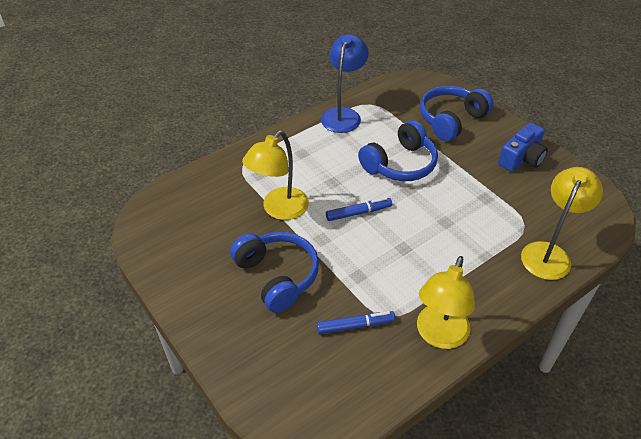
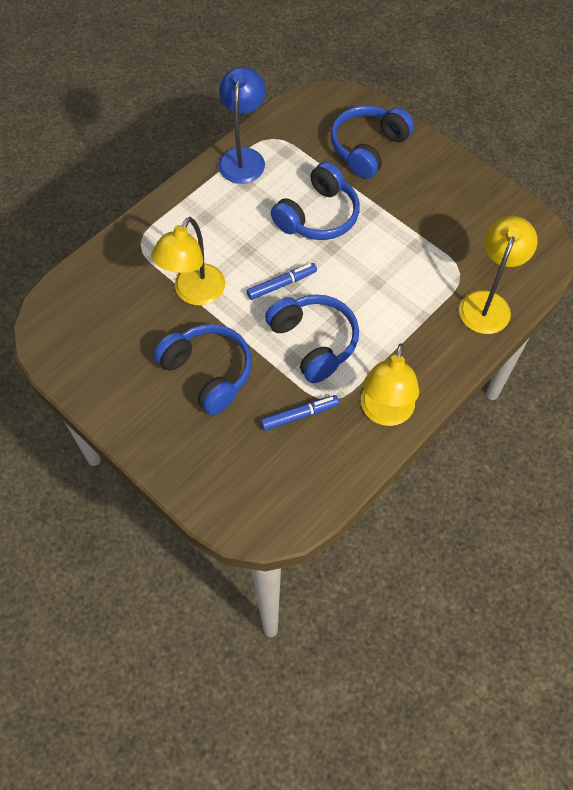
camera: 10 degrees left, 15 degrees up
blue camera [498,122,548,172] -> none
none -> blue headphones [265,295,359,383]

